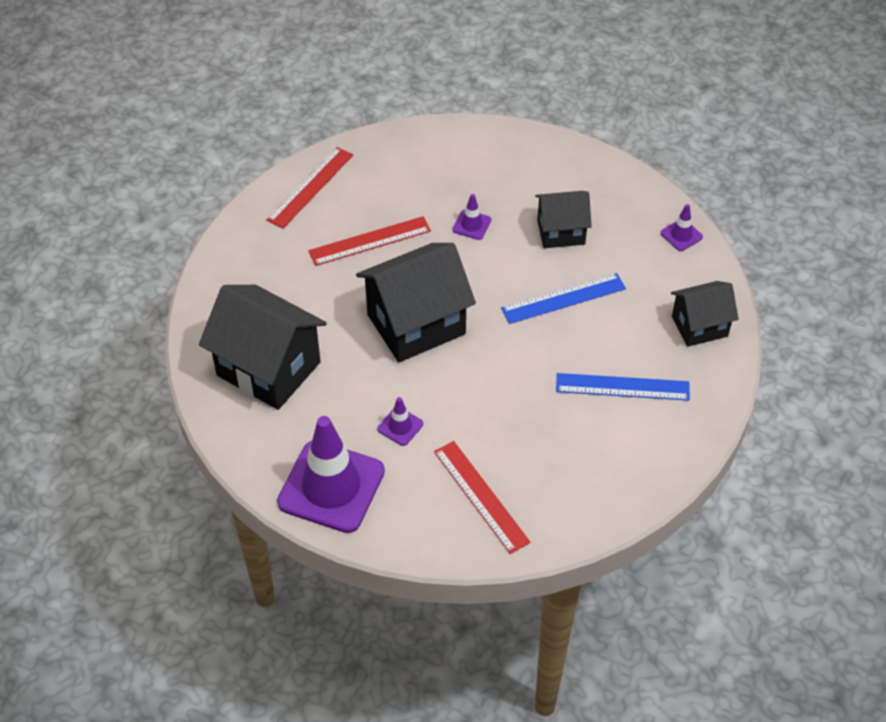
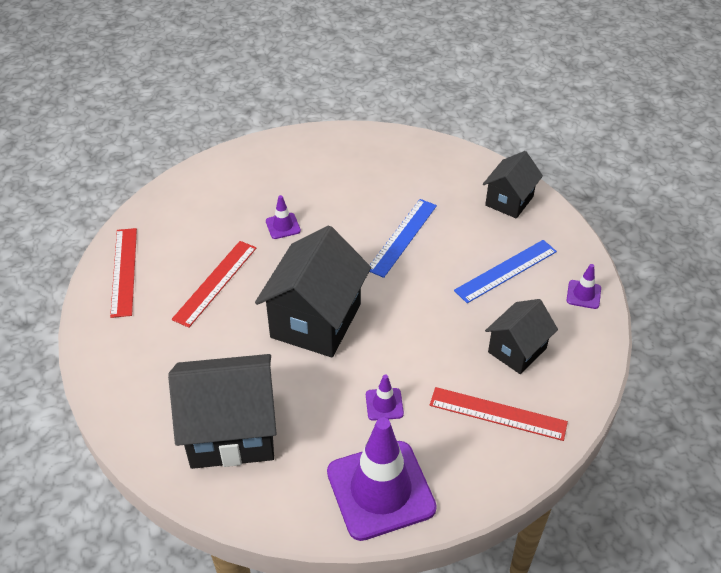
camera: 40 degrees left, 5 degrees down
black house [535,191,592,248] -> black house moved to [485,299,558,374]
purple traffic cone [661,204,703,251] -> purple traffic cone moved to [566,264,601,309]

